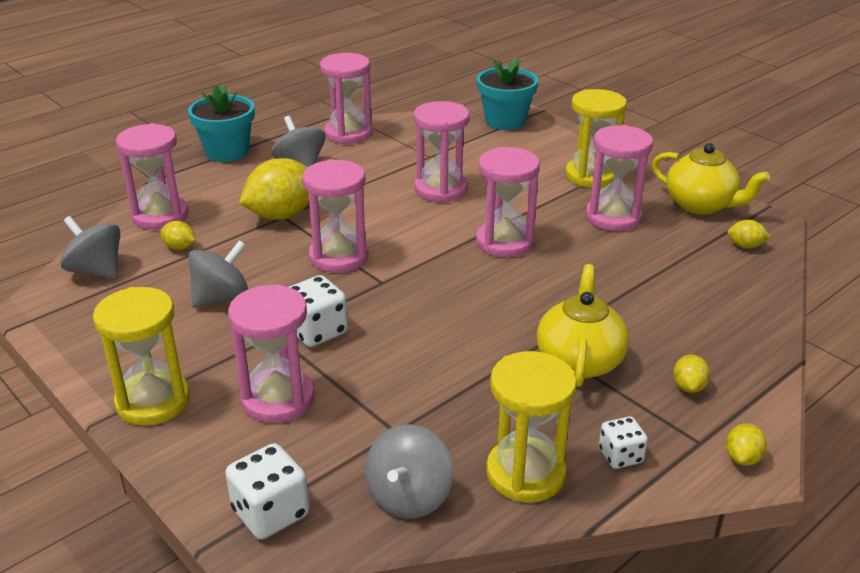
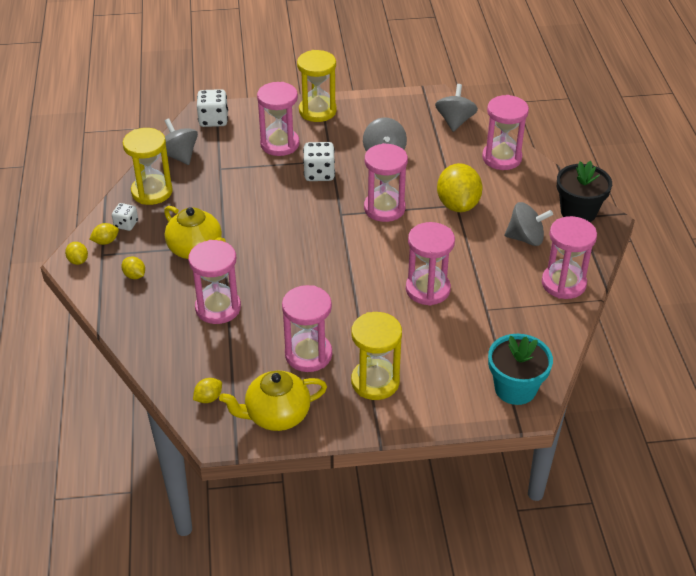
camera: 125 degrees right, 10 degrees up
grey spinning top [60,216,120,279] -> grey spinning top turned 60 degrees counterclockwise [435,84,478,132]
yellow lemon [160,221,195,250] -> yellow lemon moved to [90,223,119,245]
turquoise flower pot [188,84,255,162] -> black flower pot [557,161,612,222]
pink hourglass [476,147,540,258] -> pink hourglass moved to [188,240,241,324]

